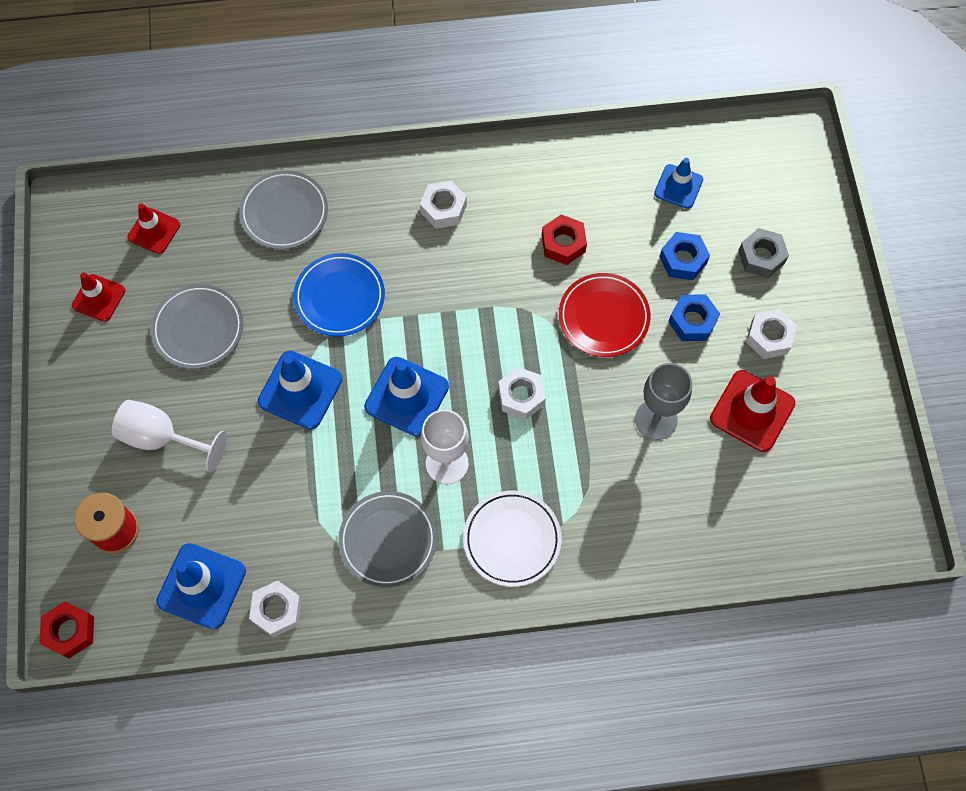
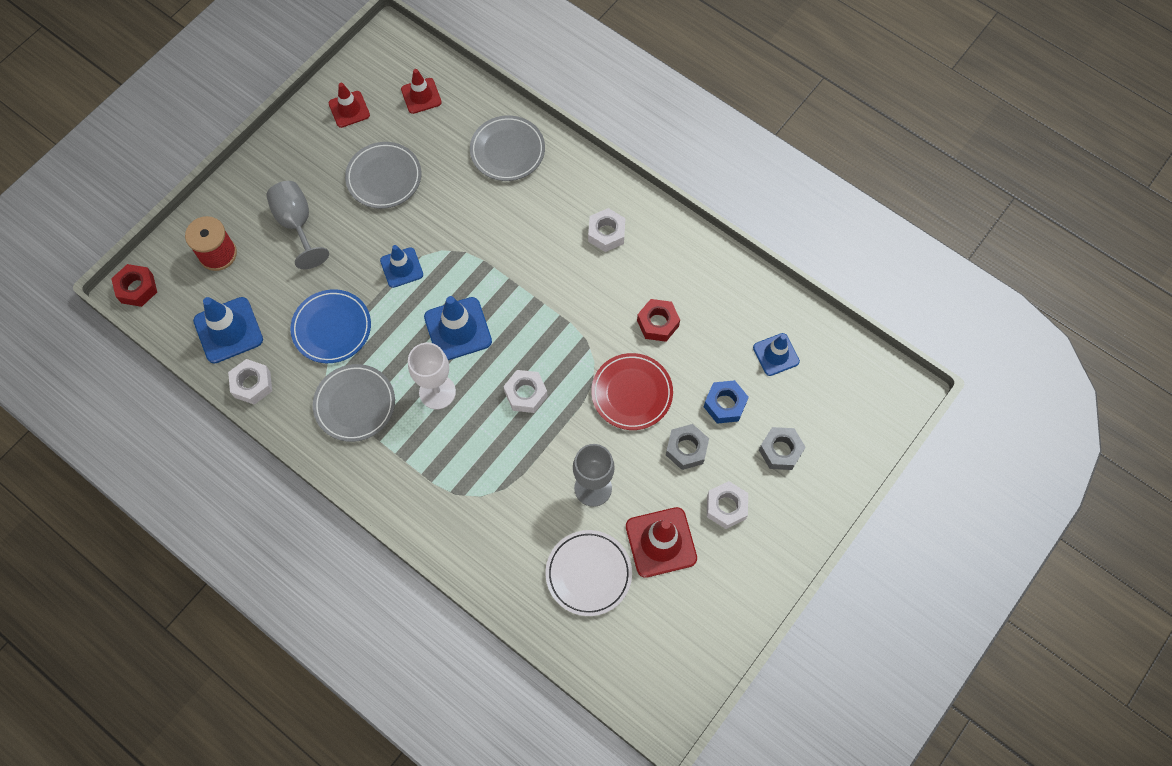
camera: 45 degrees right, 0 degrees up
white goblet [112,400,227,473] -> grey goblet [266,181,329,269]
blue traffic cone [258,351,342,429] -> blue traffic cone [380,245,423,288], size x0.64
blue plate [293,253,385,336] -> blue plate moved to [290,289,371,363]
white plate [463,490,562,587] -> white plate moved to [546,530,632,616]
blue nut [668,294,720,341] -> grey nut [666,424,709,470]

